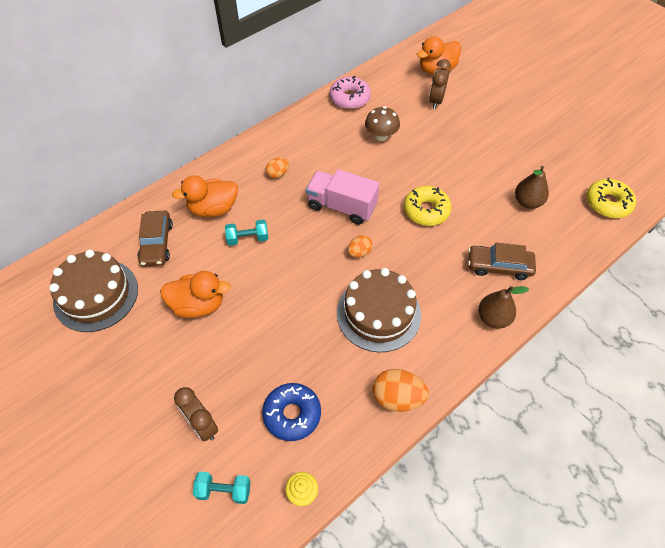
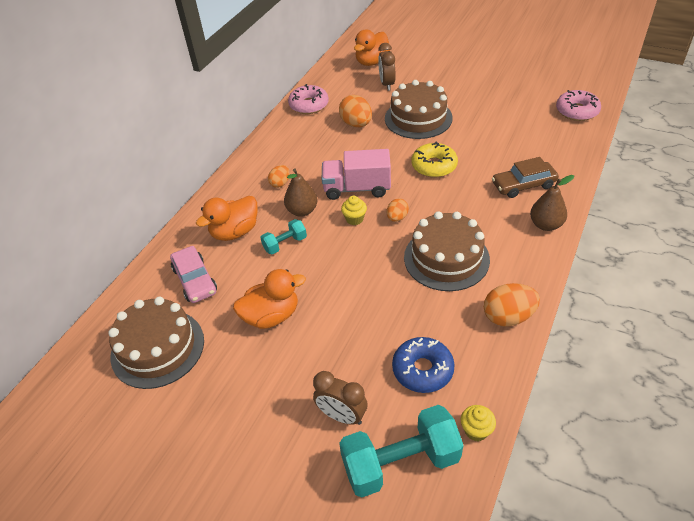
camera: 20 degrees left, 10 degrees down
brown car [137,211,173,266] -> pink car [170,246,217,303]
turquoise dumbbell [193,472,251,504] -> turquoise dumbbell [339,405,464,497], size x1.94
brown mushroom [365,106,400,141] -> orange egg [339,95,372,127]
brown pear [515,166,549,209] -> brown pear moved to [284,169,317,217]
yellow donut [586,178,636,218] -> pink donut [556,90,601,121]
none -> yellow cupcake [341,196,367,225]
none -> brown cake [385,80,453,139]

